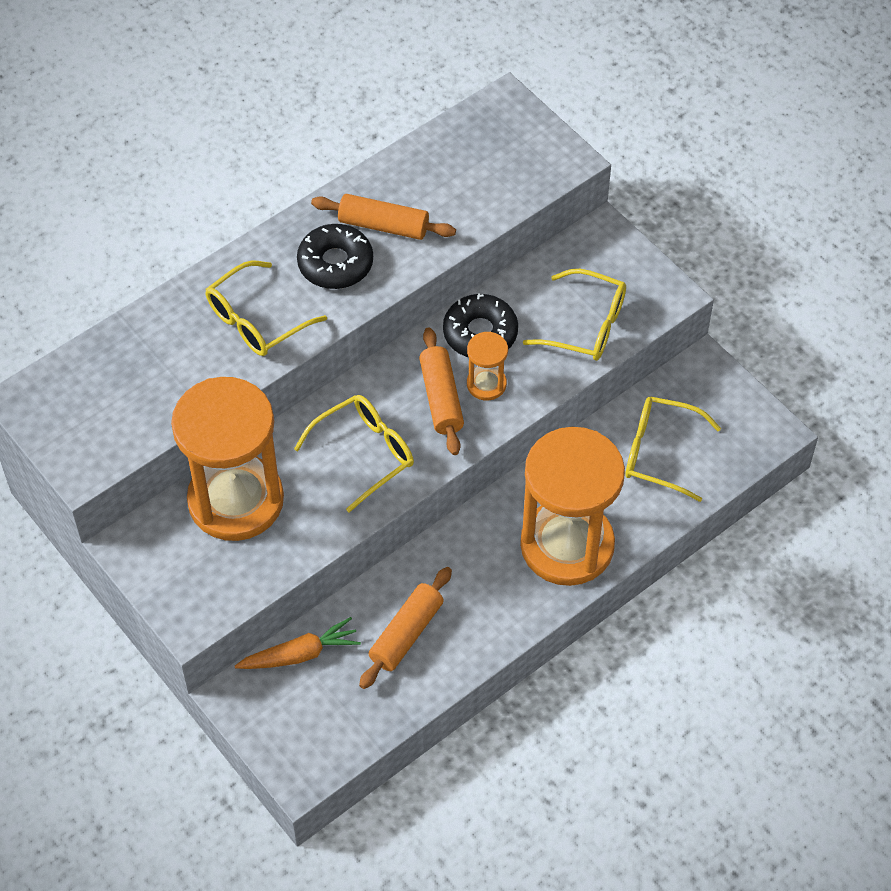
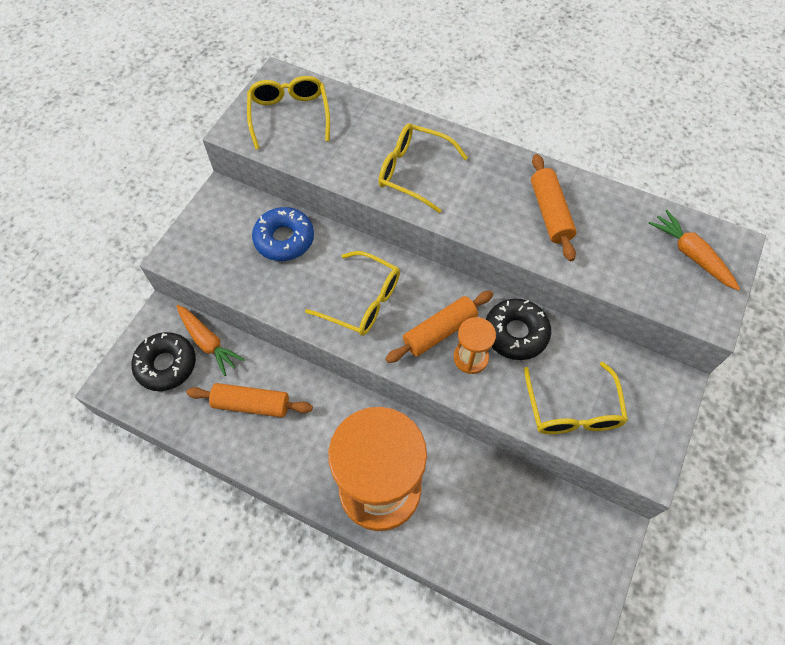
camera: 65 degrees right, 5 degrees up
orange hourglass [171,377,284,541] -> blue donut [252,207,314,261]
black donut [297,224,373,289] -> black donut moved to [131,332,196,391]
yellow glasses [625,396,721,502] -> yellow glasses moved to [247,76,330,149]
none -> orange carrot [648,210,740,291]

